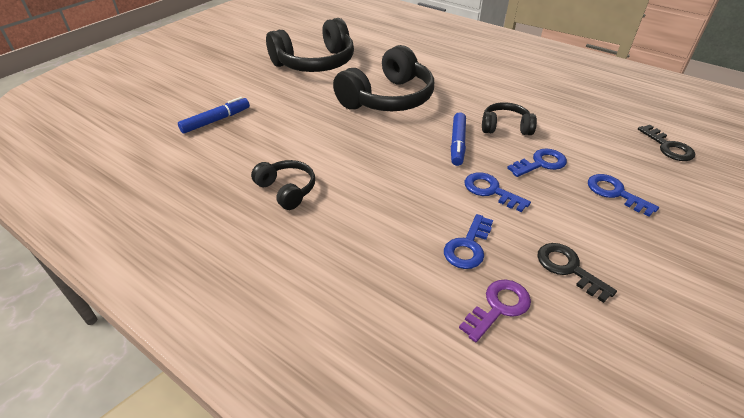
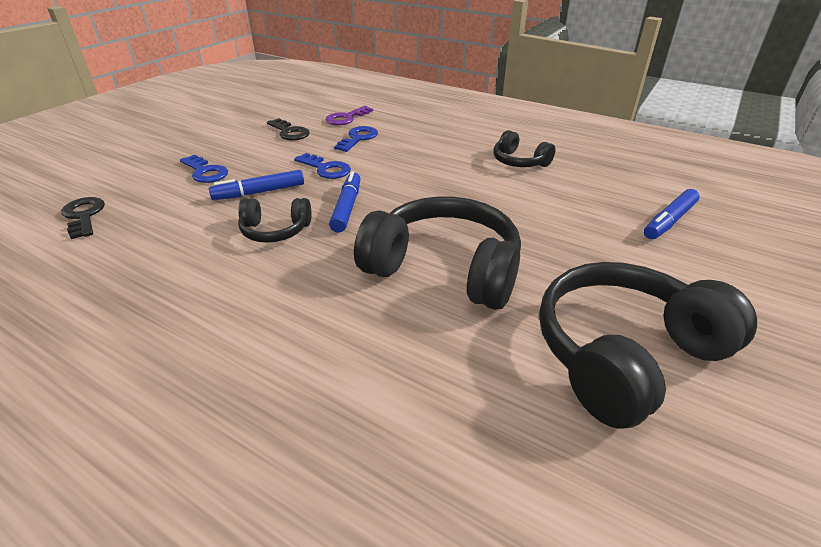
camera: 175 degrees right, 5 degrees down
black headphones [333,45,434,111] -> black headphones turned 75 degrees clockwise [354,196,521,310]
blue key [507,148,567,177] -> blue marker [209,170,304,200]

